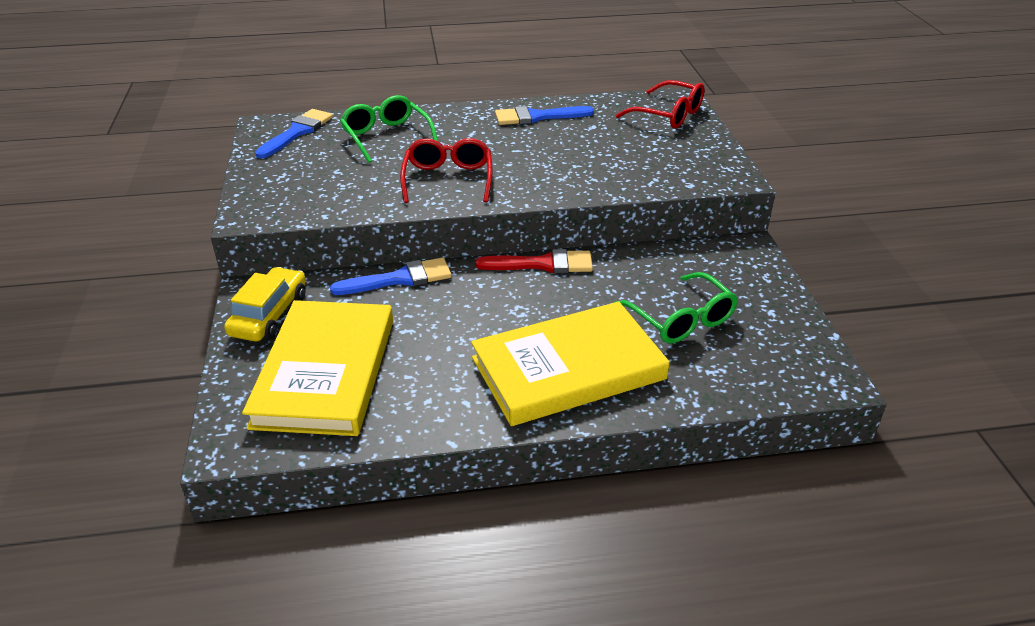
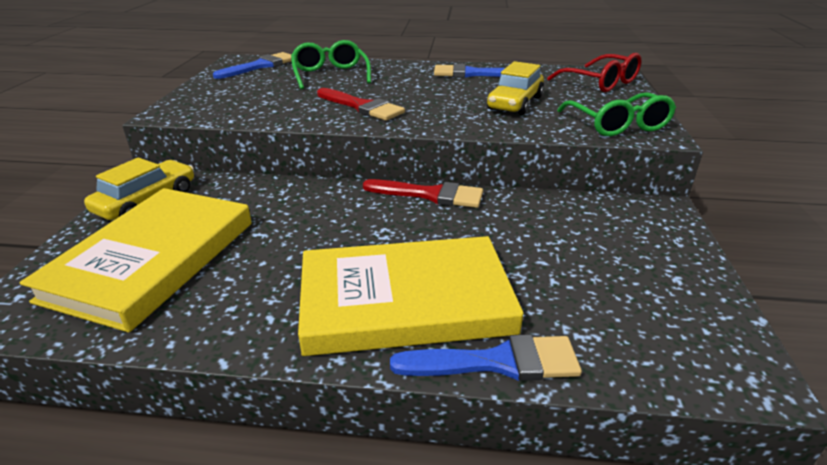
camera: 15 degrees right, 5 degrees down
blue brush [330,257,452,295] -> blue brush moved to [390,334,582,381]
red glasses [400,138,492,203] -> red brush [317,88,405,121]
green glasses [614,272,738,343] -> green glasses moved to [557,92,676,136]
none -> yellow car [487,61,544,115]

